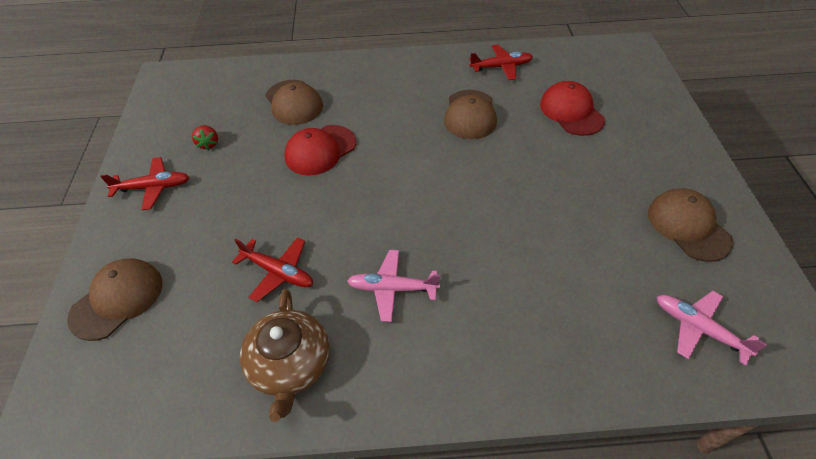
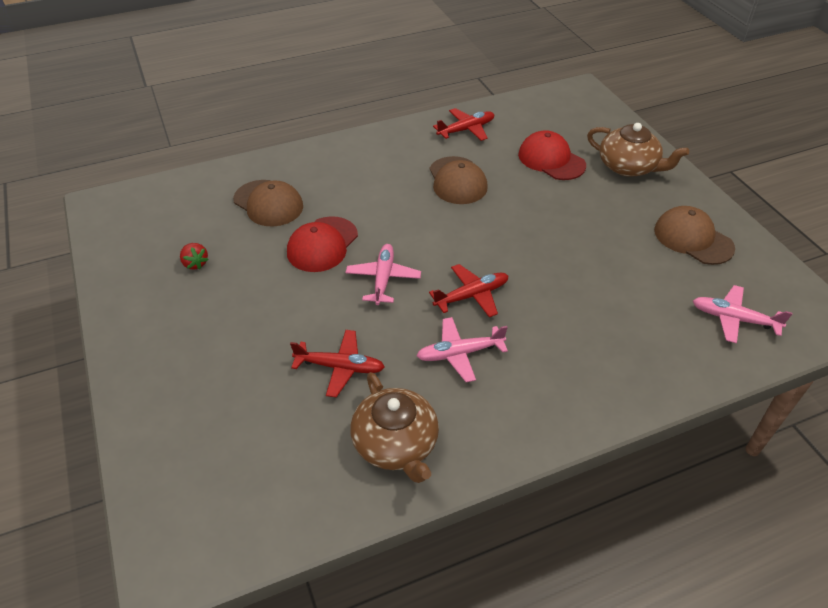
camera: 20 degrees left, 5 degrees down
brown cap [67,258,162,341] -> none
red plane [100,157,189,210] -> red plane moved to [429,264,508,317]
none -> pink plane [345,244,421,305]
none -> brown teapot [587,123,689,177]

